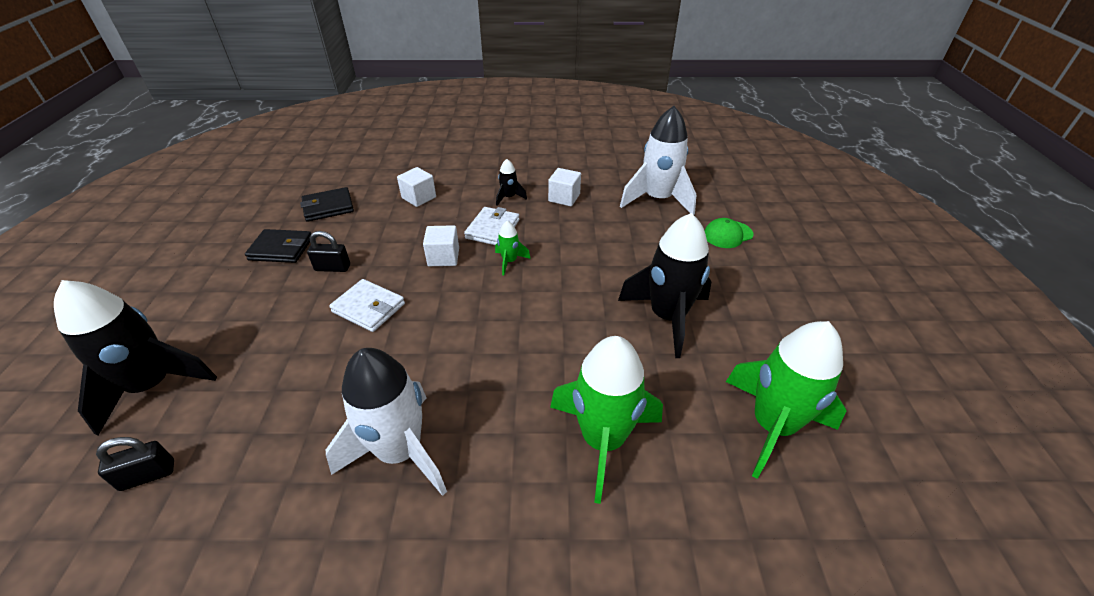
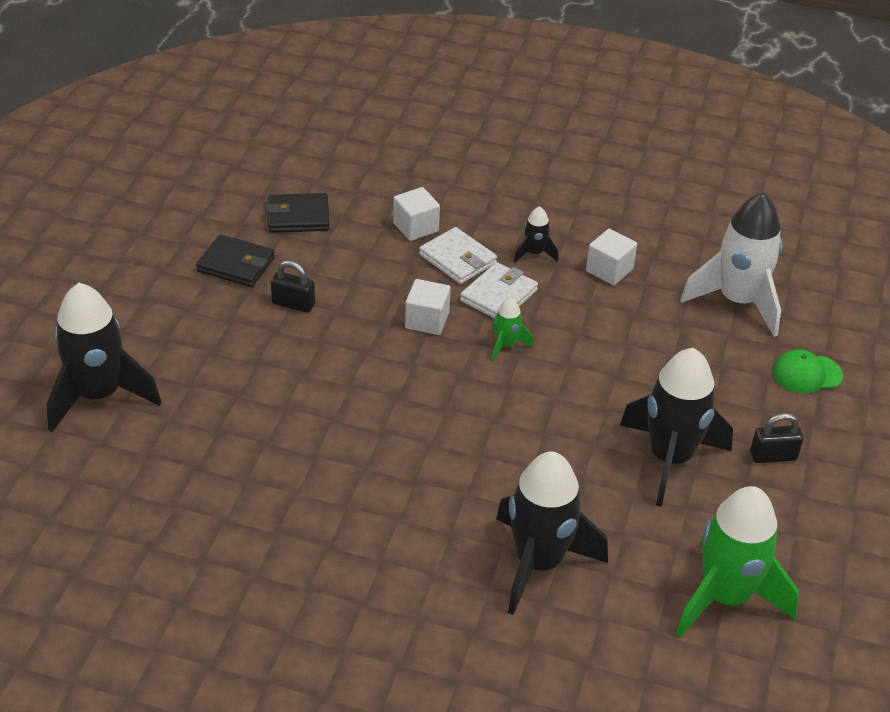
camera: 15 degrees right, 0 degrees up
black padlock [96,437,174,491] -> black padlock moved to [750,413,803,463]
white rocket [326,348,447,496] -> none
white wallet [329,279,405,332] -> white wallet moved to [419,227,497,284]
green rocket [550,336,663,504] -> black rocket [496,452,608,615]

